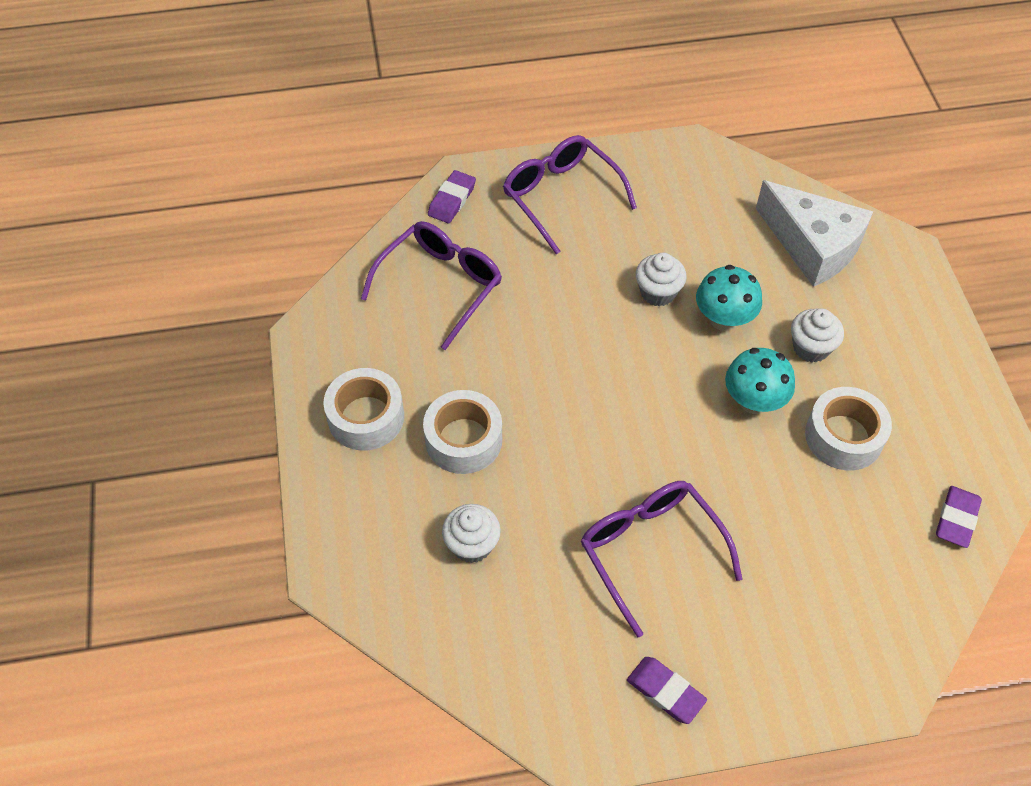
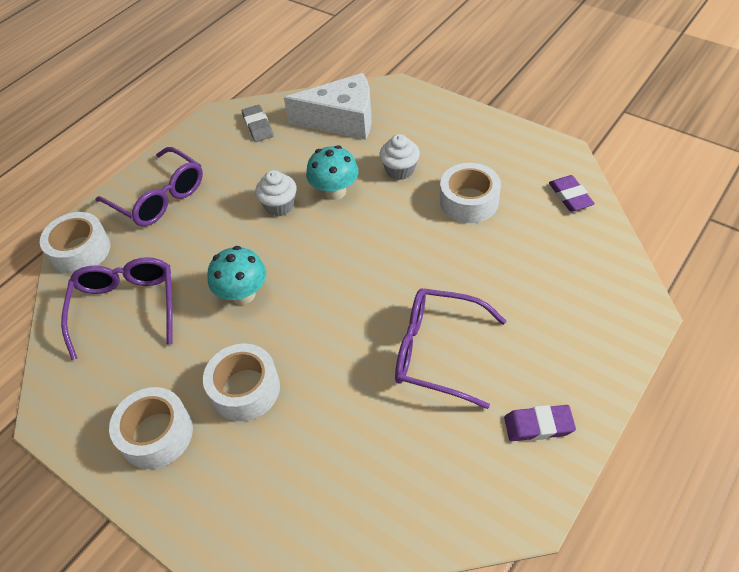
camera: 40 degrees left, 5 degrees down
purple eraser [428,170,476,223] -> white tape [40,212,110,274]
white cupcake [442,504,501,563] -> none
purple glasses [503,135,637,254] -> purple glasses turned 150 degrees counterclockwise [95,147,203,226]
turquoise mushroom [725,348,795,414] -> turquoise mushroom moved to [207,246,266,305]
none -> grey eraser [242,105,273,142]

